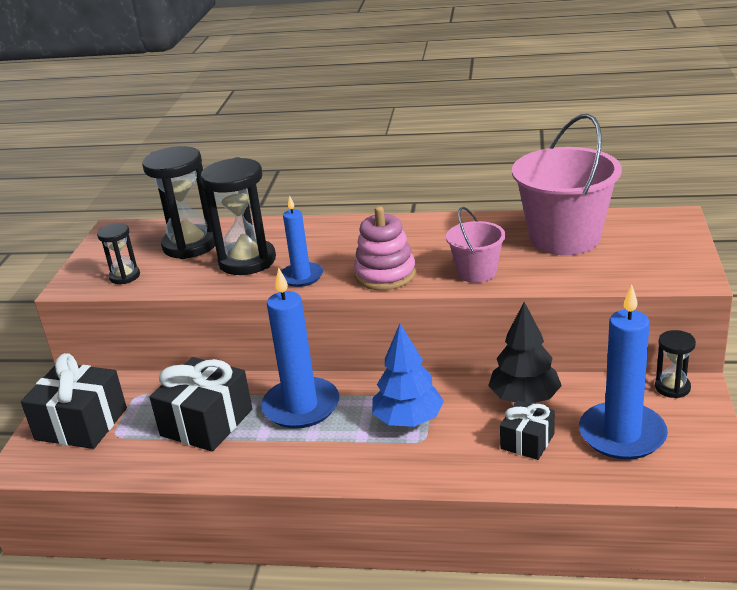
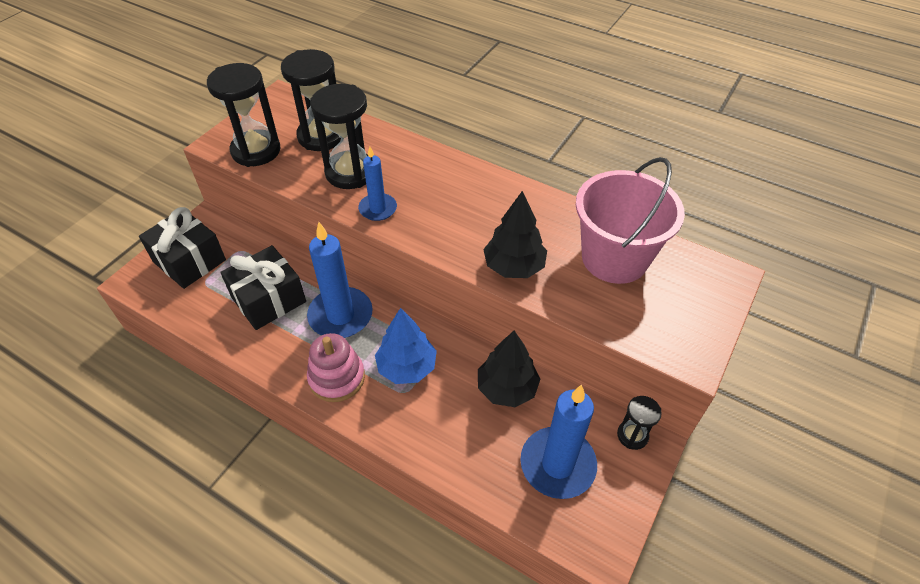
camera: 20 degrees right, 20 degrees up
black hourglass [97,223,140,284] -> black hourglass [207,63,280,167], size x1.90
pink stacking toy [354,206,416,290] -> pink stacking toy moved to [307,333,365,402]
pink bucket [446,207,506,283] -> black tree [483,191,547,278]
black gift [500,400,555,460] -> none

